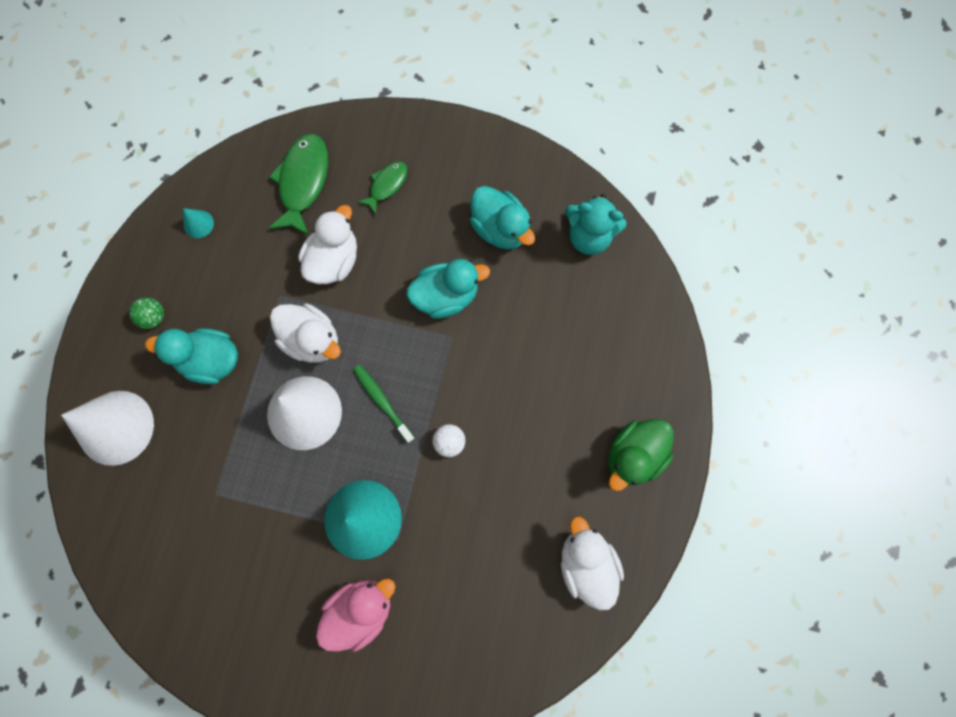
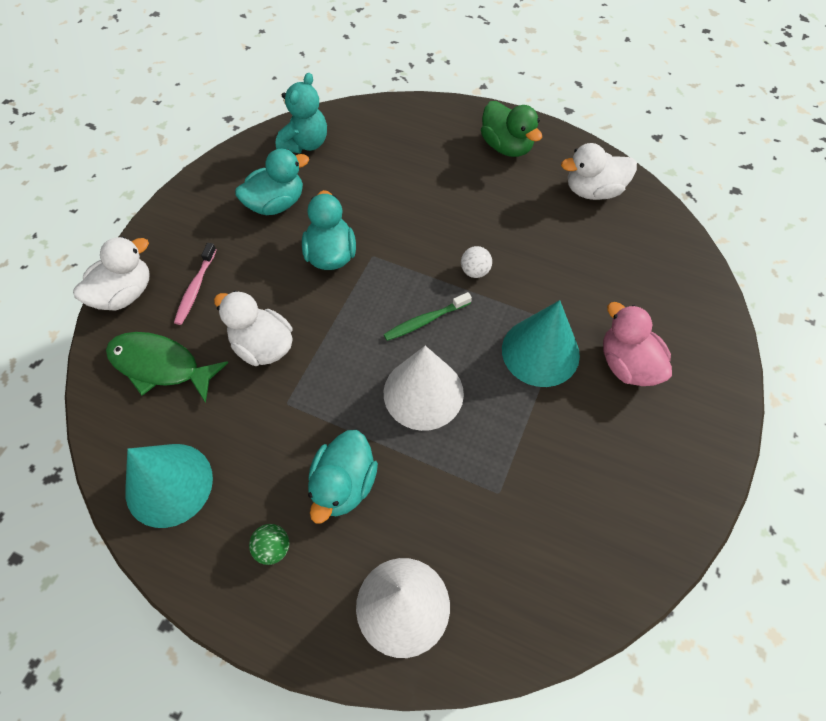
camera: 80 degrees left, 15 degrees down
turquoise cone [183,208,214,238] -> turquoise cone [125,444,213,528], size x2.33
white duck [270,303,341,363] -> white duck moved to [73,236,149,311]
green fish [358,162,408,215] -> pink toothbrush [174,243,216,325]

